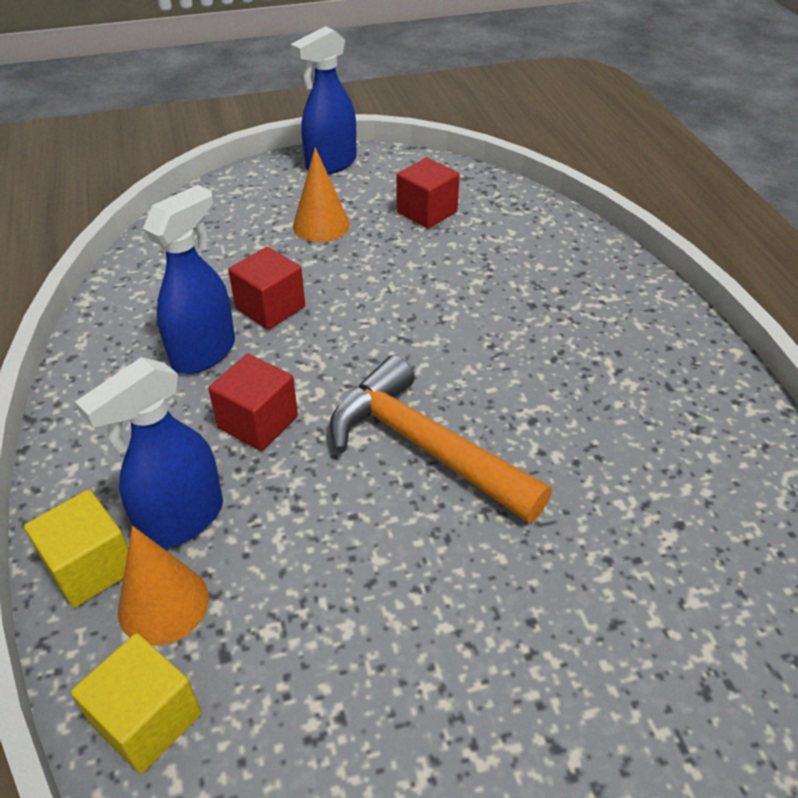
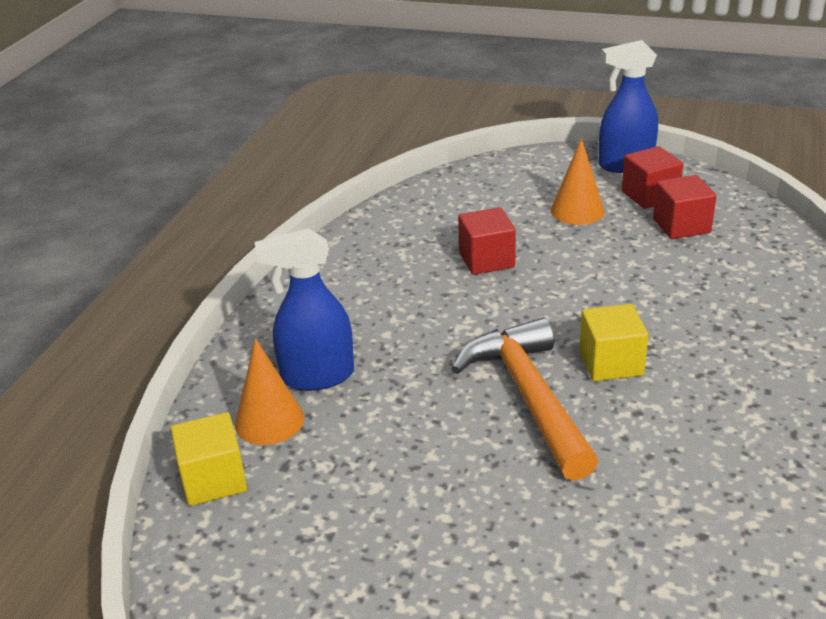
camera: 35 degrees right, 10 degrees down
yellow cube [24,489,128,608] -> yellow cube moved to [579,304,648,381]
blue spray bottle [143,185,235,374] -> none
red cube [208,354,298,451] -> red cube moved to [622,146,683,209]

